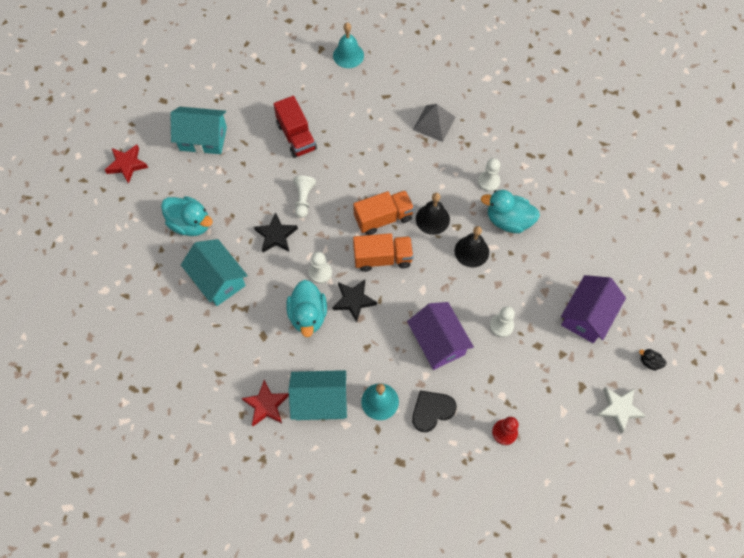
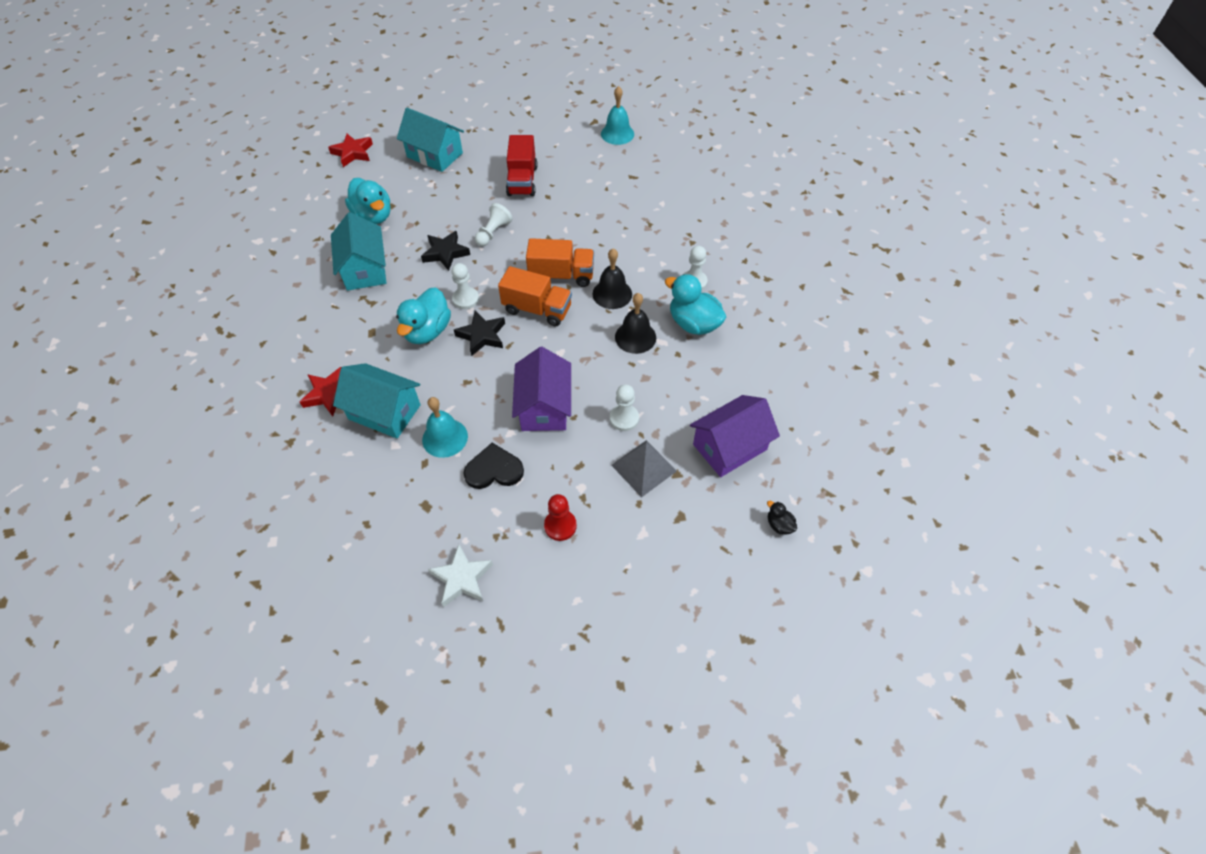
camera: 25 degrees right, 10 degrees down
grey pyramid [413,104,456,142] -> grey pyramid moved to [611,440,677,497]
white star [596,387,646,434] -> white star moved to [428,544,493,607]

